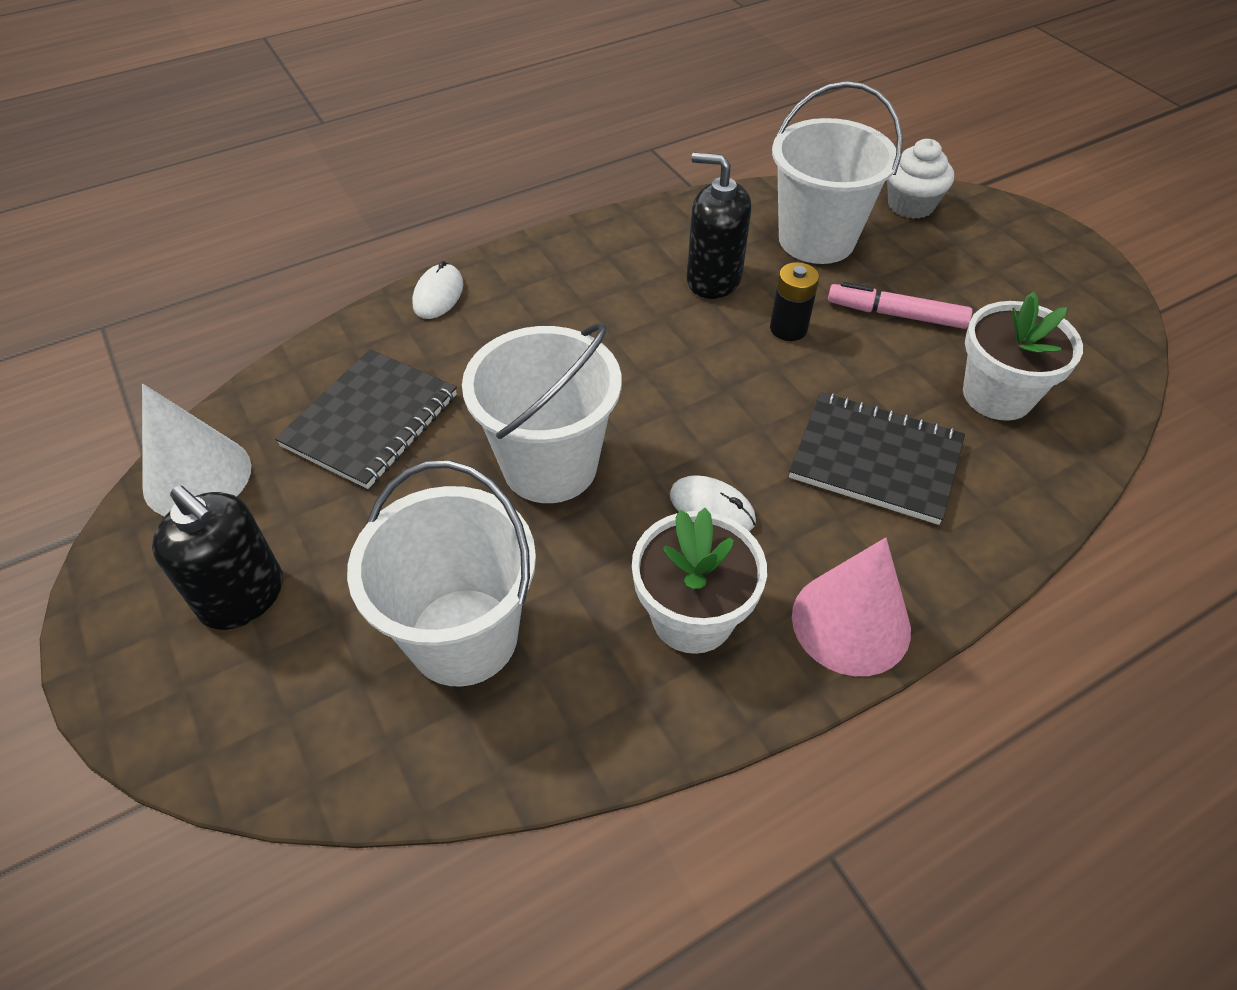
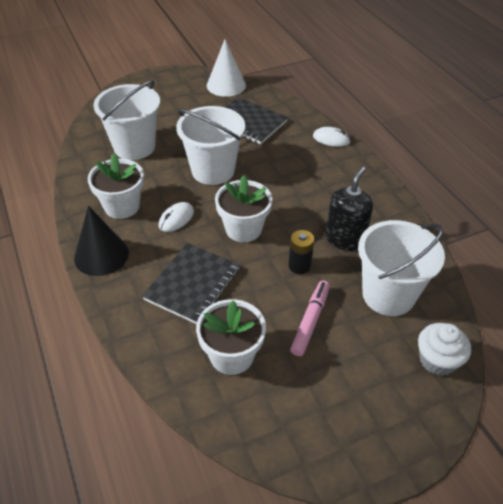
camera: 95 degrees right, 5 degrees down
black soap dispenser [152,485,283,630] -> none
pink cone [792,537,911,676] -> black cone [74,206,129,276]
none -> white flower pot [215,175,272,242]

